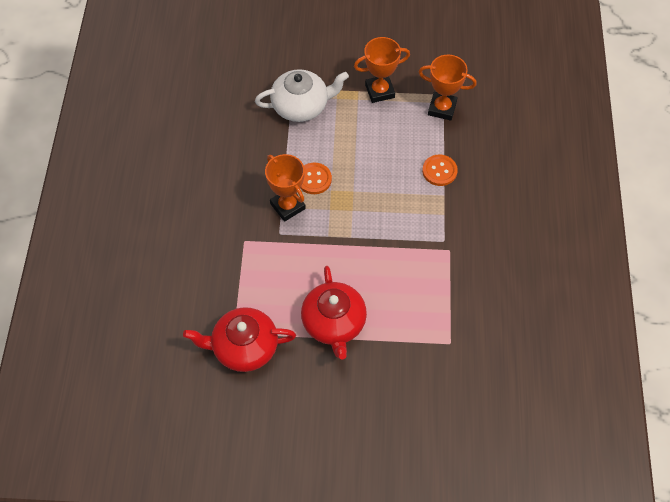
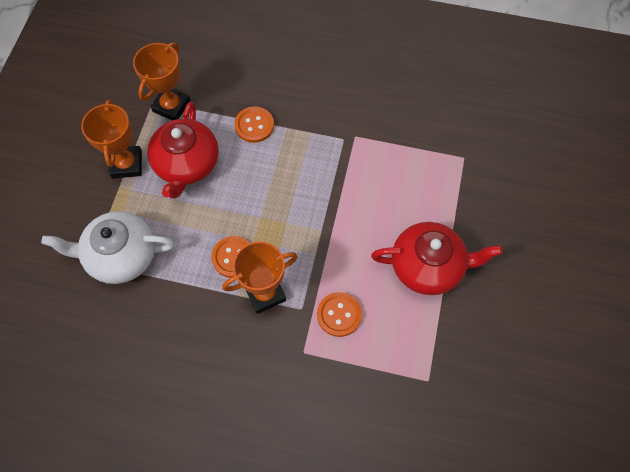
camera: 80 degrees left, 5 degrees up
red teapot [183,307,296,372] -> red teapot moved to [147,102,219,198]
white teapot [255,69,349,122] -> white teapot turned 90 degrees counterclockwise [41,211,175,284]
none -> orange button [317,292,362,337]

